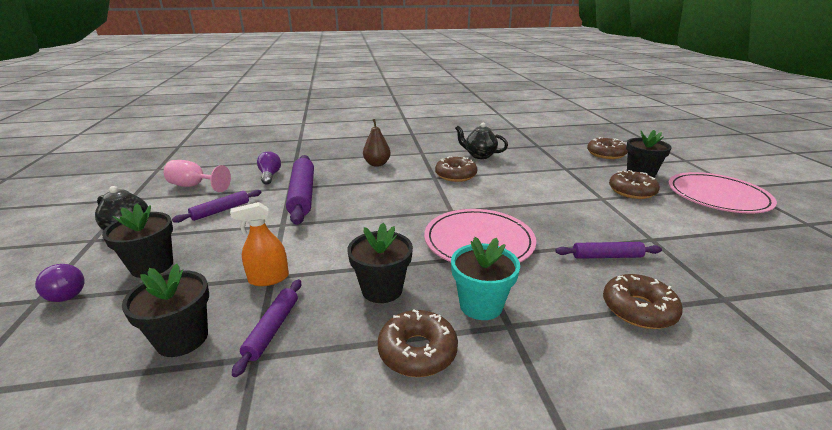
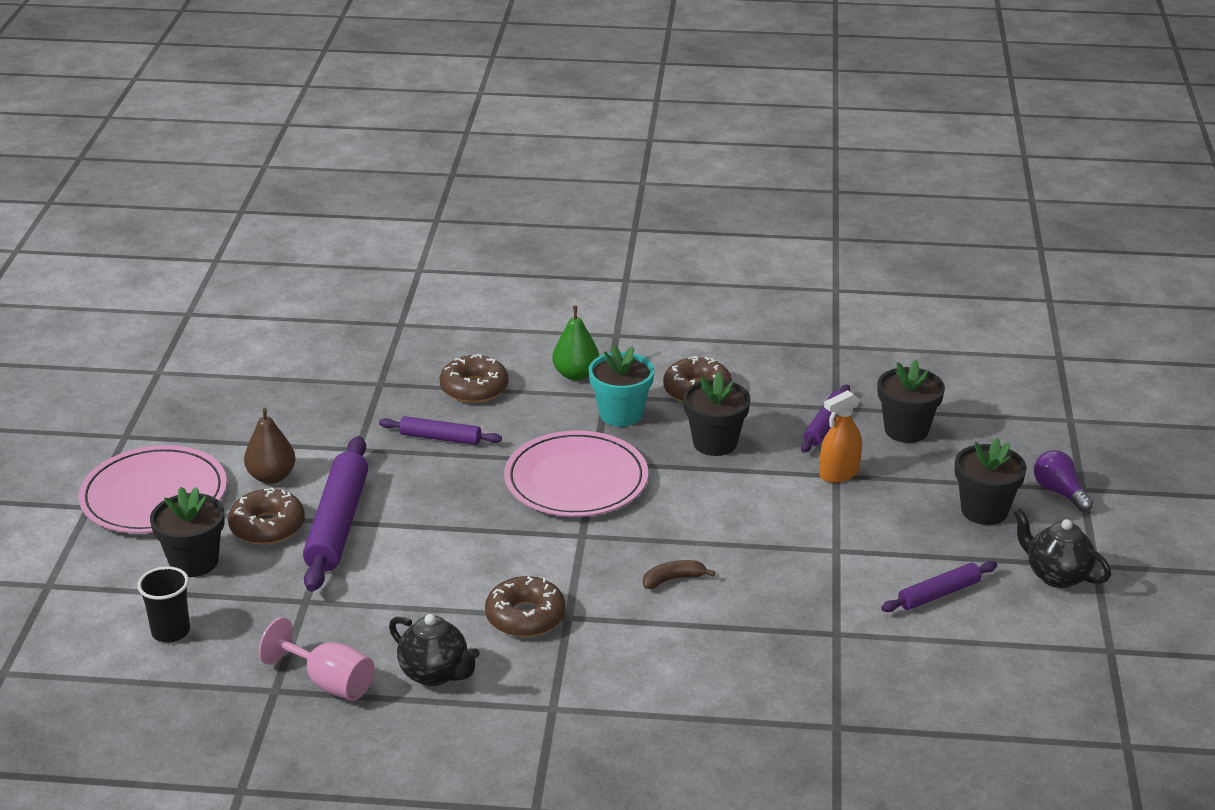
camera: 165 degrees left, 5 degrees up
pink goblet [164,160,231,192] -> pink goblet moved to [259,617,374,701]
orange spray bottle [230,202,289,286] -> orange spray bottle turned 150 degrees clockwise [819,390,862,483]
purple light bulb [257,151,281,184] -> none
purple rolling pin [286,155,314,225] -> purple rolling pin moved to [303,436,368,592]
brown pear [363,119,391,167] -> brown pear moved to [244,408,296,484]
brown donut [587,137,628,159] -> black cup [137,566,190,643]
none -> green pear [552,306,599,381]
none -> brown banana [643,560,715,589]

